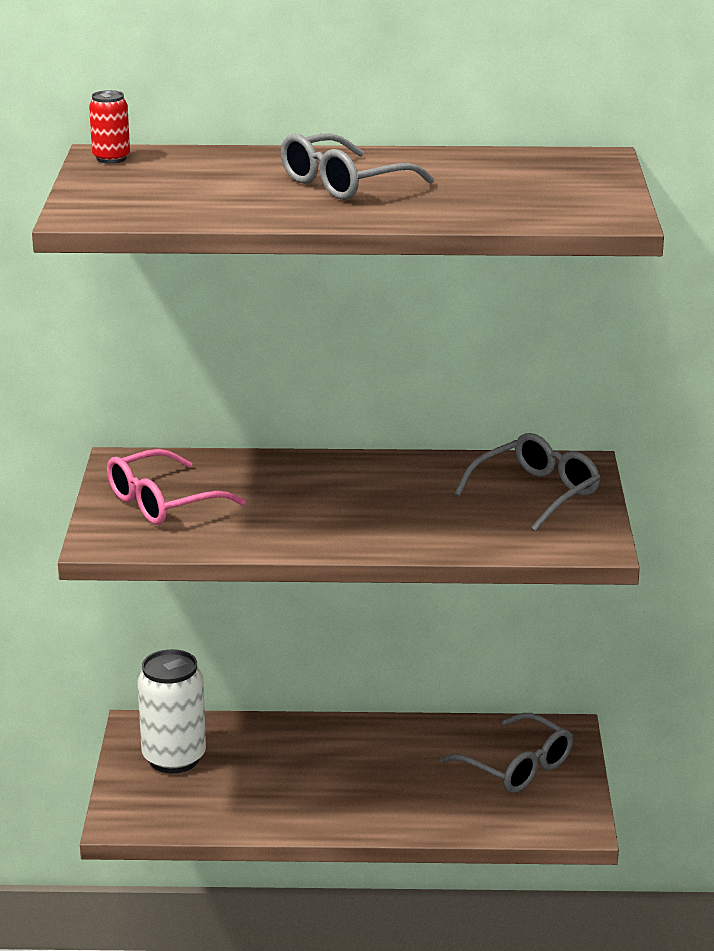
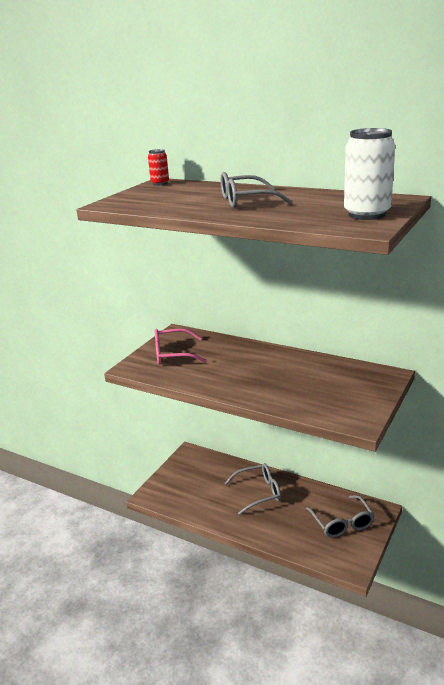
camera: 30 degrees right, 0 degrees up
white can [138,649,206,773] -> white can moved to [344,128,395,220]
grey glasses [455,433,600,532] -> grey glasses moved to [224,463,281,515]

